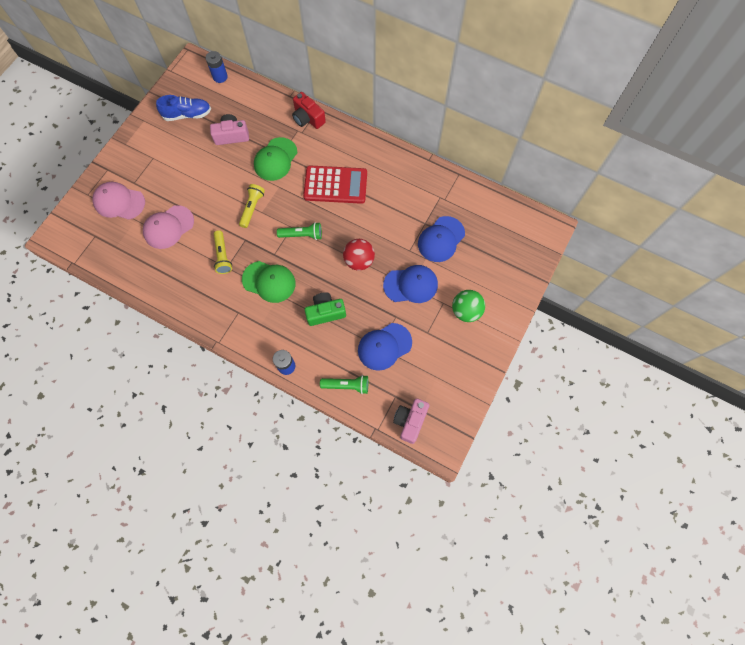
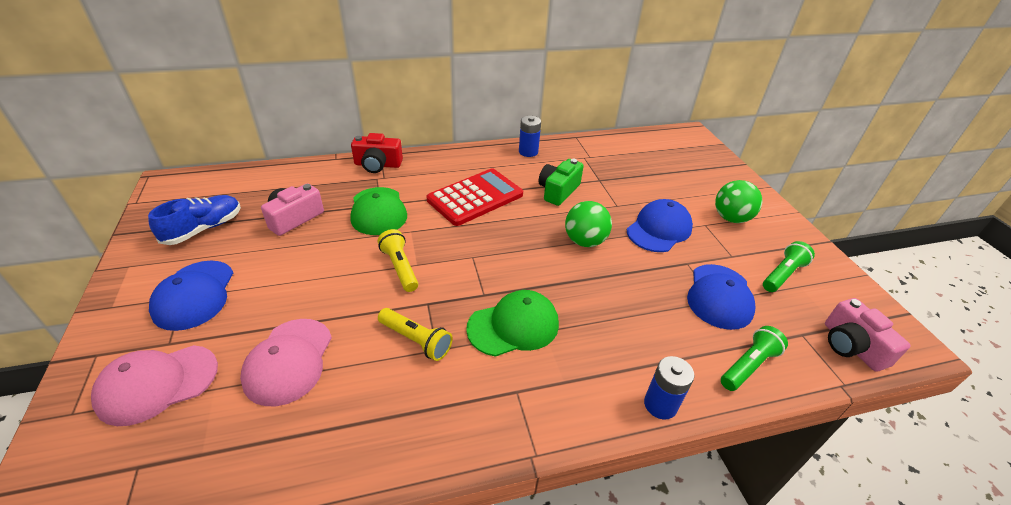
camera: 45 degrees left, 30 degrees down
blue battery [206,51,228,83] -> blue battery moved to [519,116,541,157]
green flashlight [277,222,322,240] -> green flashlight moved to [763,241,815,292]
green camera [305,292,346,326] -> green camera moved to [538,159,584,206]
red ball [343,239,375,271] -> green ball [565,201,612,247]
blue cap [418,216,465,262] -> blue cap moved to [149,261,233,331]

